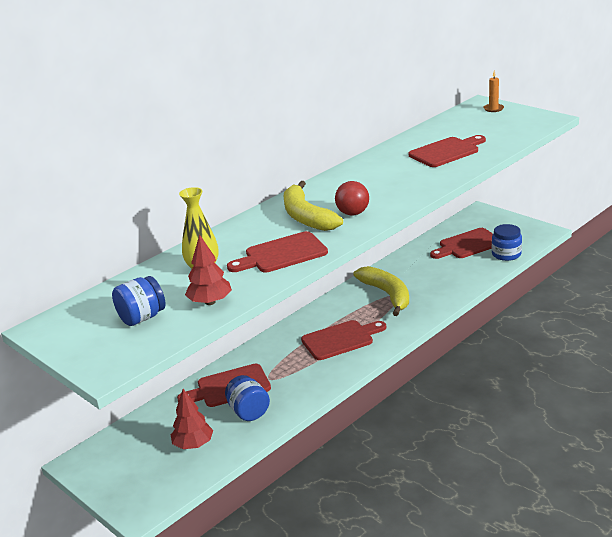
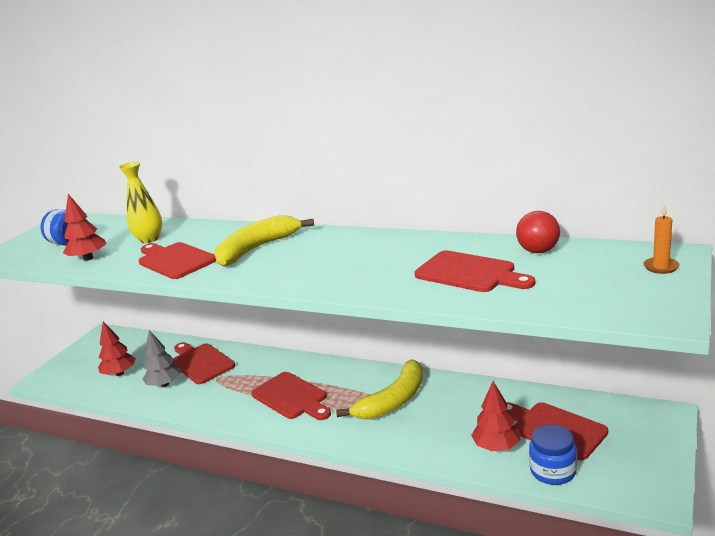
camera: 70 degrees right, 5 degrees down
blue jar [225,375,270,421] -> grey tree [142,330,181,387]
red ball [335,181,369,215] -> red ball moved to [516,211,560,253]
none -> red tree [471,381,520,451]

